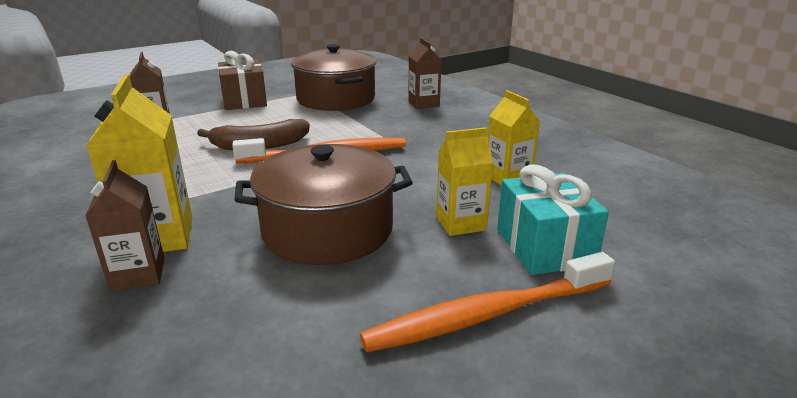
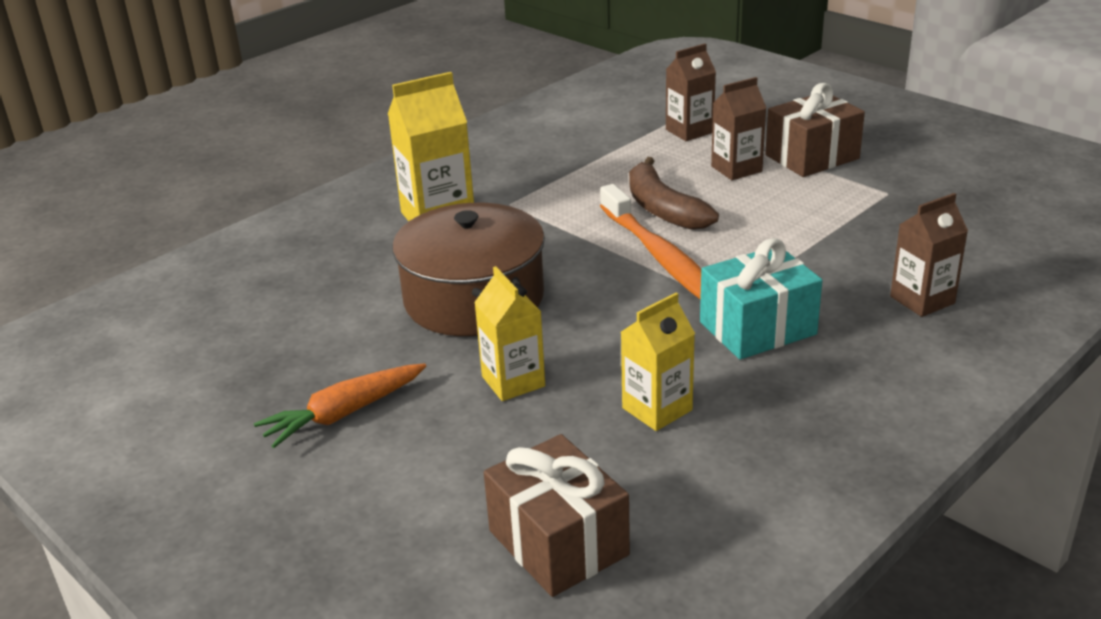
camera: 80 degrees right, 5 degrees up
brown carton [85,160,165,292] -> brown carton moved to [711,77,766,180]
brown pot [291,44,377,111] -> none
orange toothbrush [360,252,615,353] -> orange carrot [254,363,426,448]
turquoise gift [497,164,609,275] -> turquoise gift moved to [700,238,822,359]
none -> brown gift [484,434,630,597]

